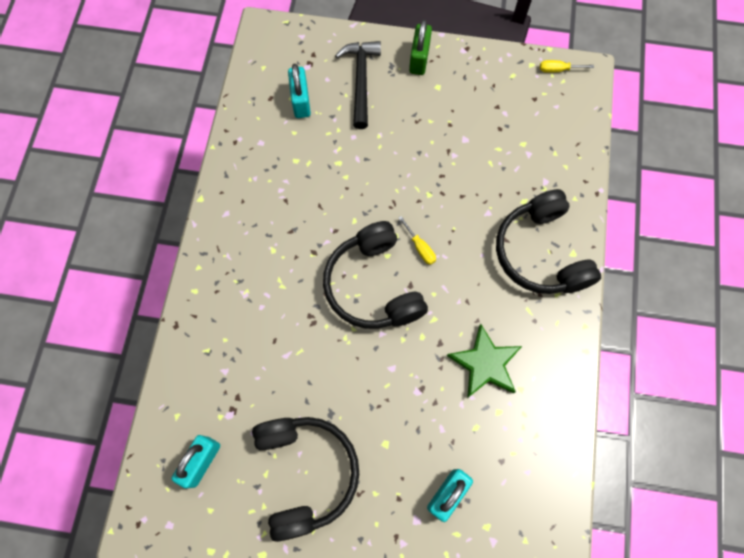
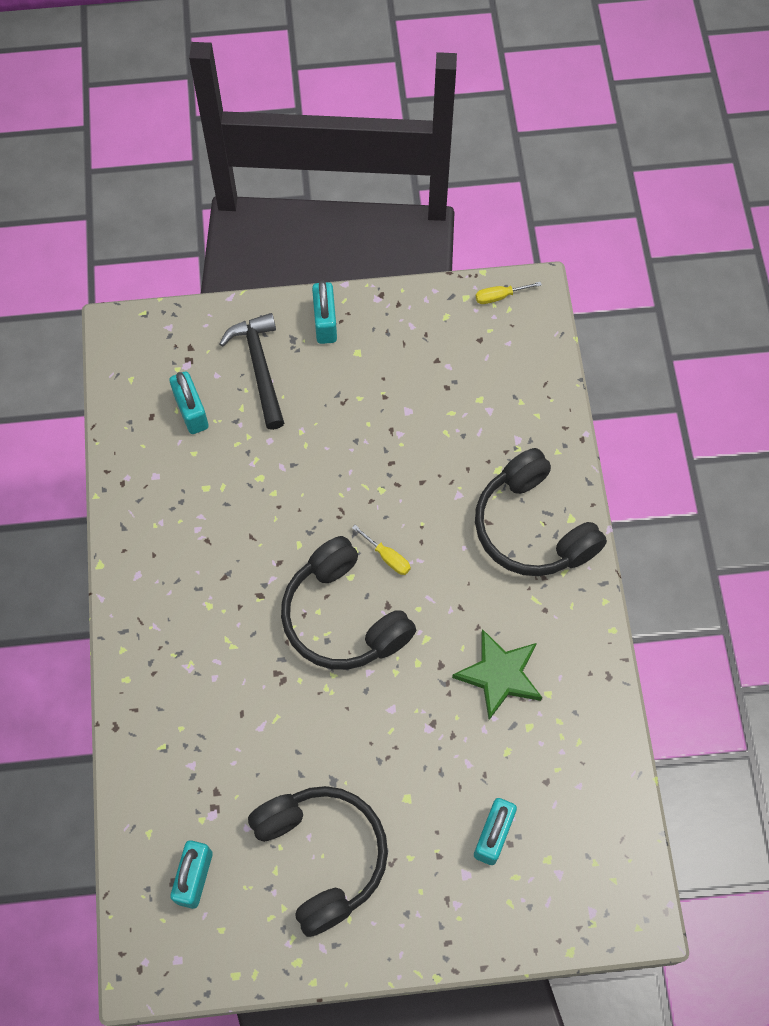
camera: 15 degrees left, 5 degrees down
green padlock [409,19,432,75] -> turquoise padlock [312,281,337,344]

